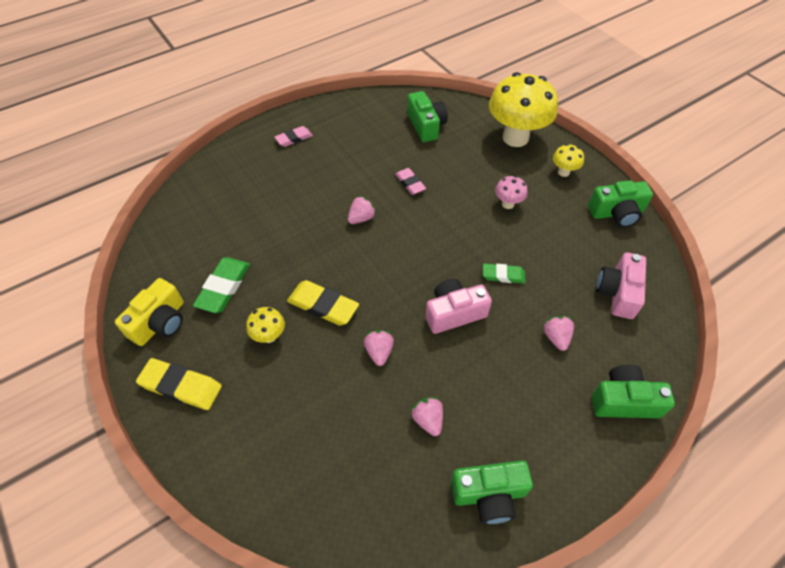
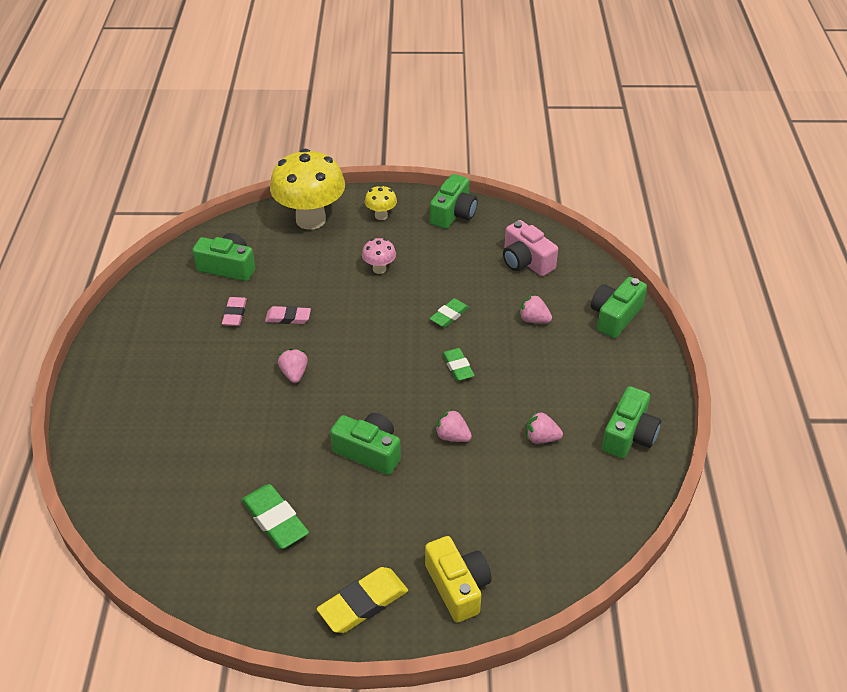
camera: 55 degrees left, 10 degrees down
yellow camera [115,278,184,346] -> yellow camera moved to [425,536,492,622]
yellow mushroom [246,307,285,343] -> none
pink eraser [275,126,313,147] -> pink eraser moved to [222,297,247,326]
yellow eraser [287,280,359,326] -> green camera [330,413,401,475]
pink camera [425,279,492,334] -> green eraser [442,348,475,381]

